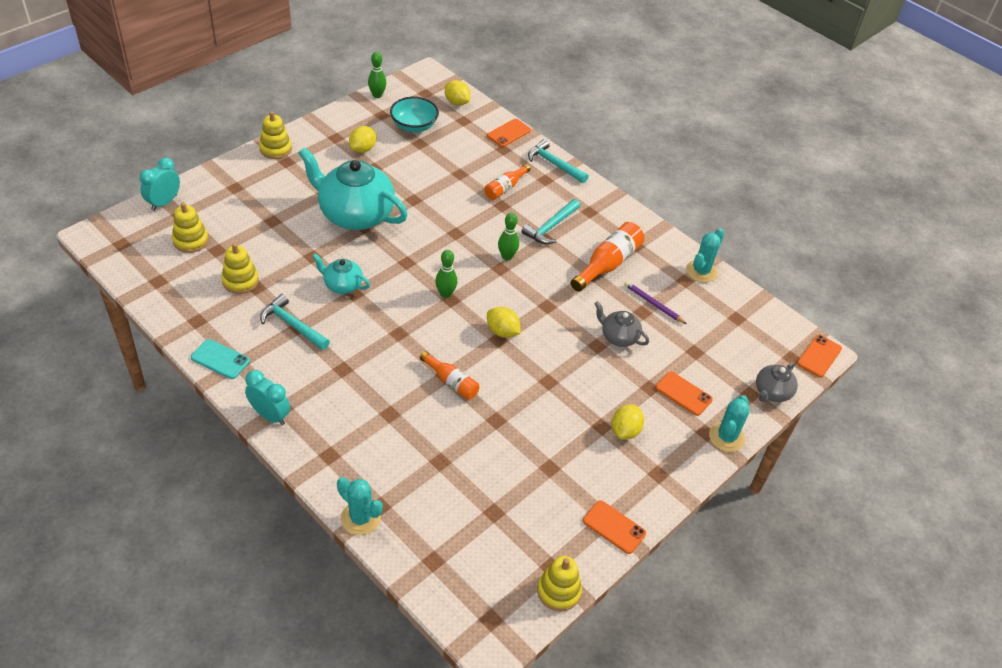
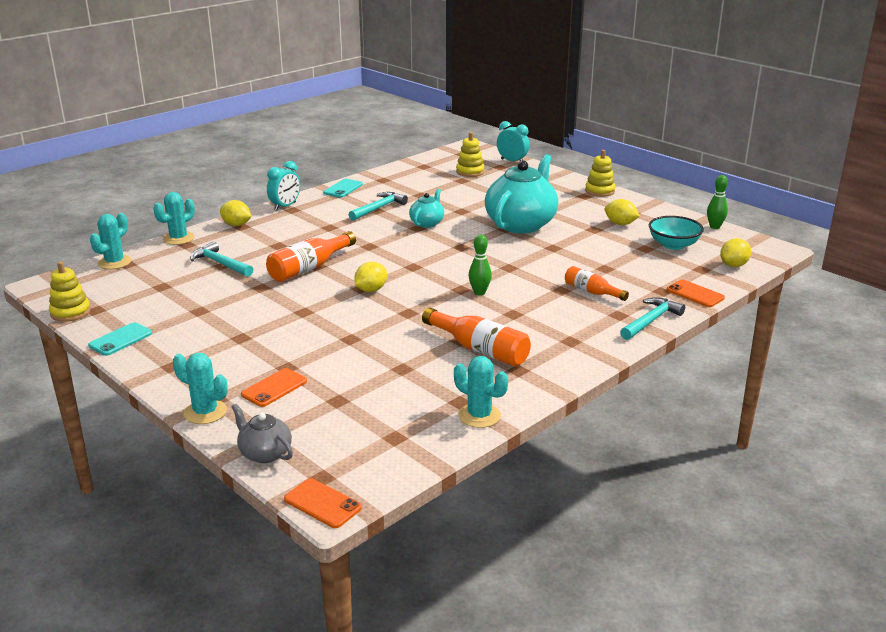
camera: 95 degrees right, 20 degrees down
yellow stacking toy [222,243,259,294] -> none
orange bottle [420,351,479,400] -> orange bottle [266,231,356,282], size x1.60
green bowling pin [435,250,457,298] -> none
turquoise hammer [521,199,580,244] -> turquoise hammer moved to [190,241,253,277]
orange phone [583,500,646,554] -> turquoise phone [88,322,152,356]
grey teapot [595,301,649,347] -> none
yellow lemon [612,405,644,440] -> yellow lemon moved to [220,200,252,226]
purple pencil [624,281,686,324] -> none
none -> turquoise cactus [90,213,131,269]

